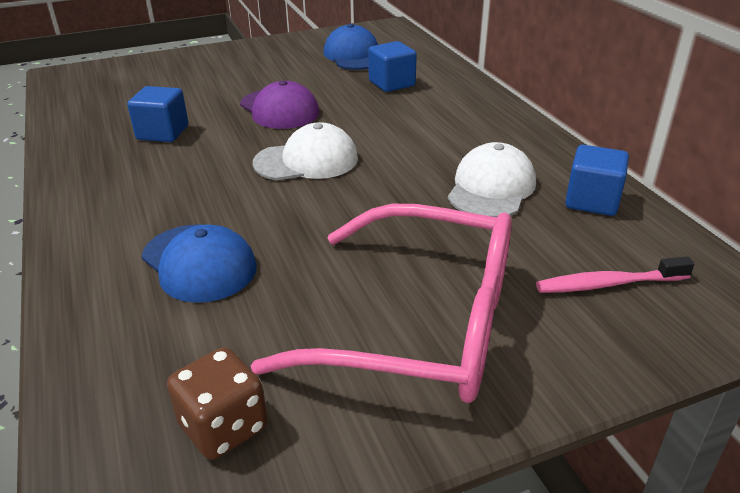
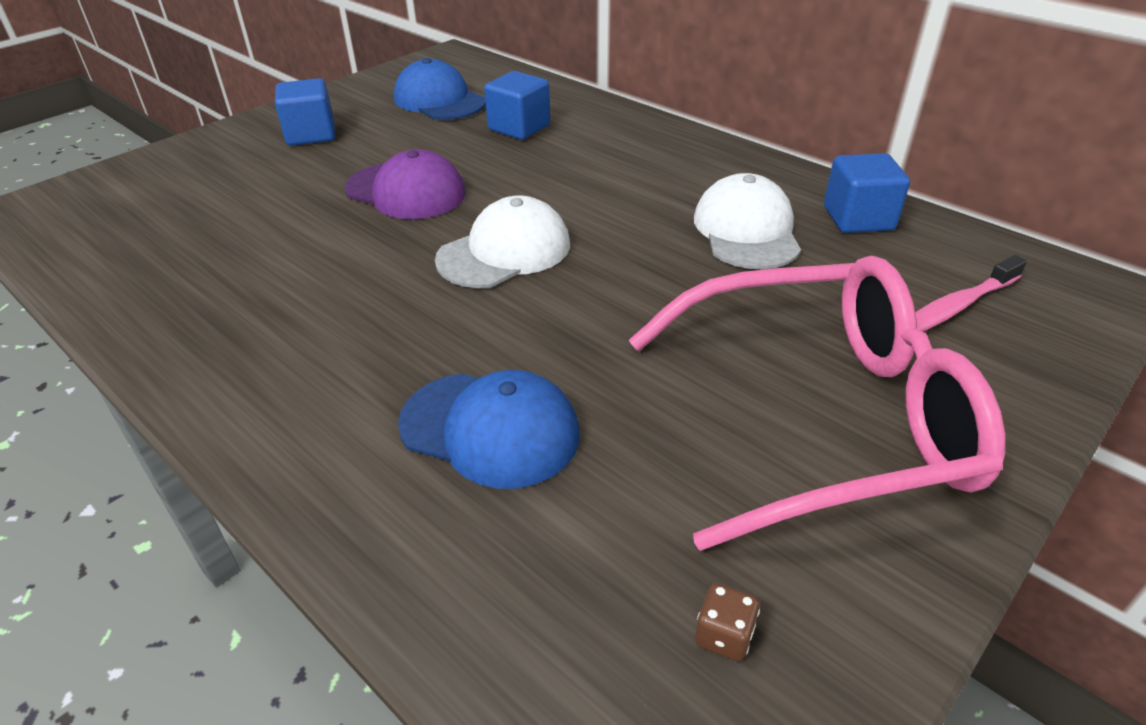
camera: 25 degrees left, 5 degrees up
blue cube [127,86,188,142] -> blue cube moved to [275,78,335,146]
brown dice [167,347,268,460] -> brown dice [695,583,760,661], size x0.52

